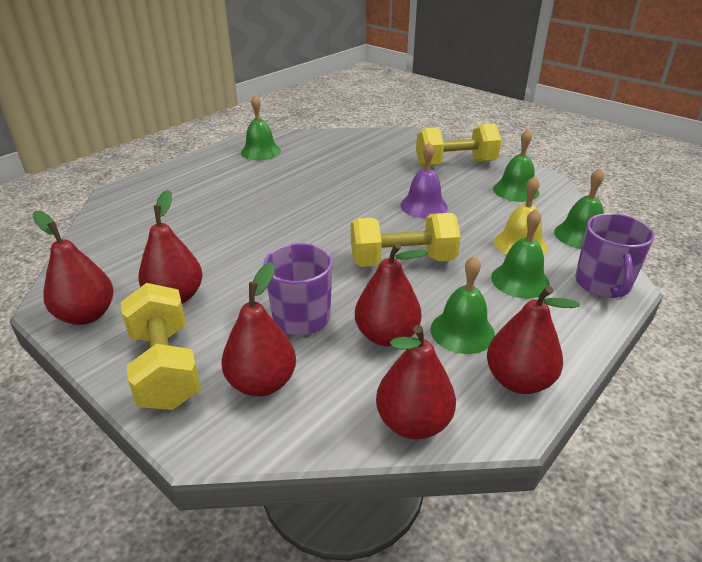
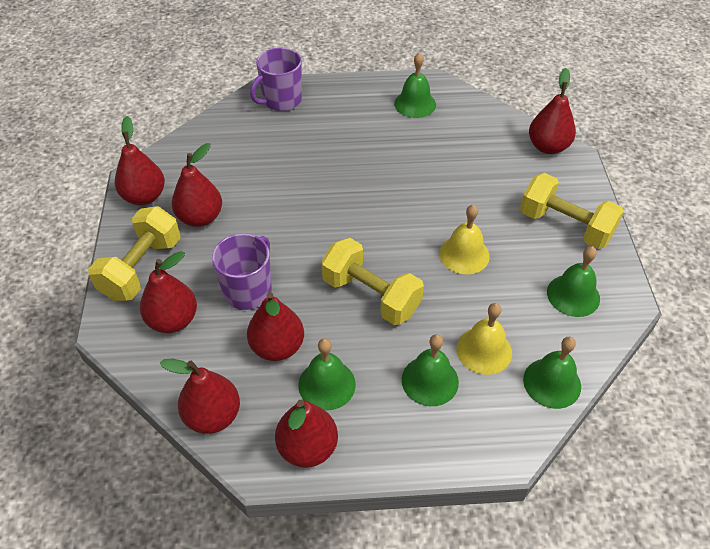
camera: 45 degrees right, 15 degrees up
purple bell [400,142,448,218] -> yellow bell [439,204,490,274]
purple mug [575,213,655,298] -> purple mug moved to [250,48,302,111]
none -> red pear [529,68,576,154]

